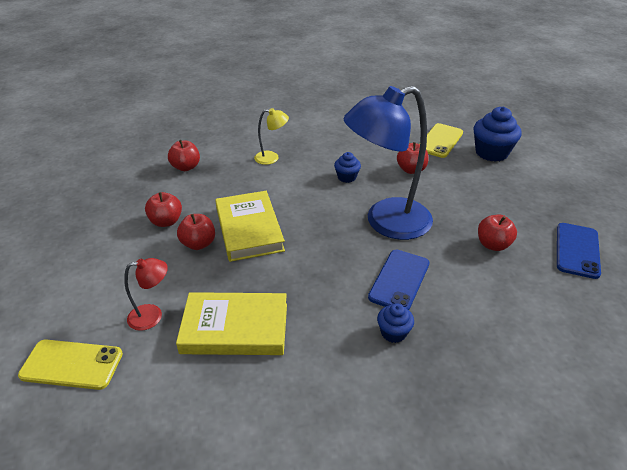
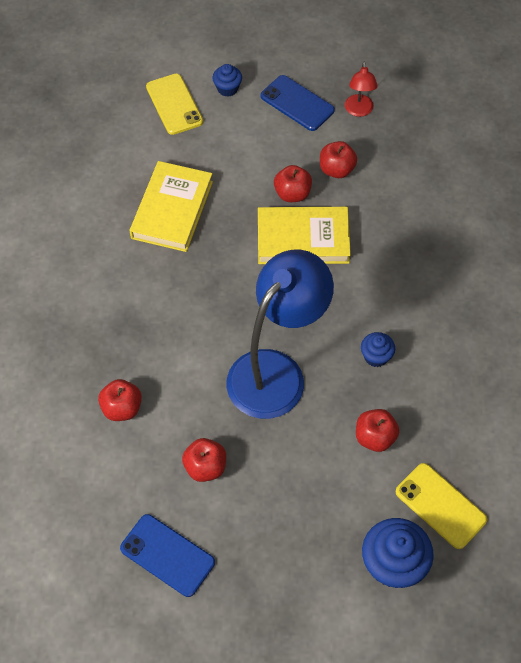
camera: 105 degrees right, 20 degrees up
yellow phone [18,339,123,390] -> yellow phone turned 45 degrees counterclockwise [146,74,203,135]
red lamp [124,258,168,331] -> red lamp moved to [345,62,378,117]
red apple [168,140,200,171] -> red apple moved to [98,379,142,421]
yellow lamp [254,108,289,165] -> none
blue lamp [344,86,433,240] -> blue lamp turned 45 degrees clockwise [226,250,334,419]
blue phone [368,250,429,310] -> blue phone moved to [261,75,335,131]
blue cupcake [377,303,414,343] -> blue cupcake moved to [212,64,242,97]

